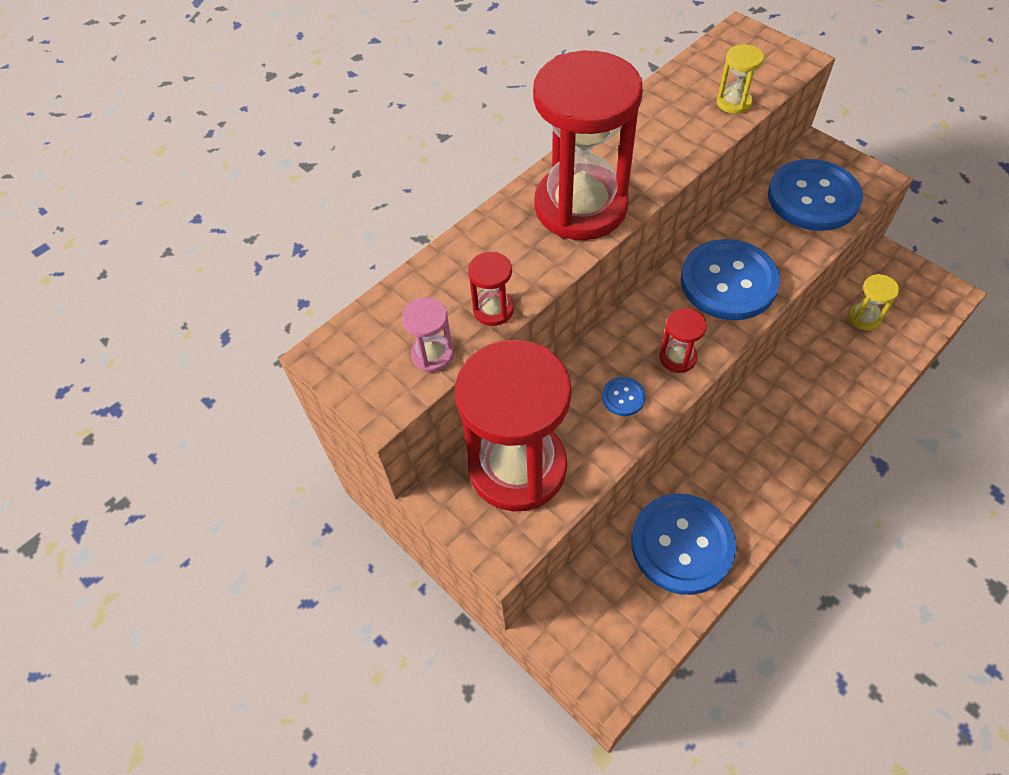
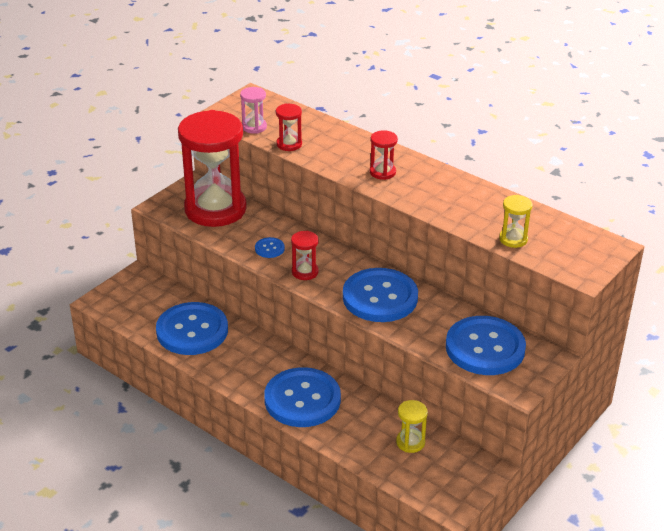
camera: 80 degrees right, 20 degrees down
red hourglass [533,51,643,240] -> red hourglass [370,130,398,180], size x0.41
none -> blue button [264,367,341,427]

